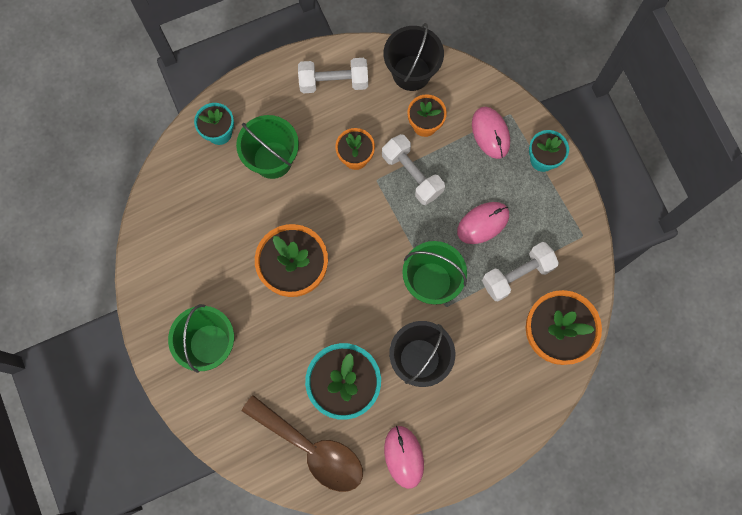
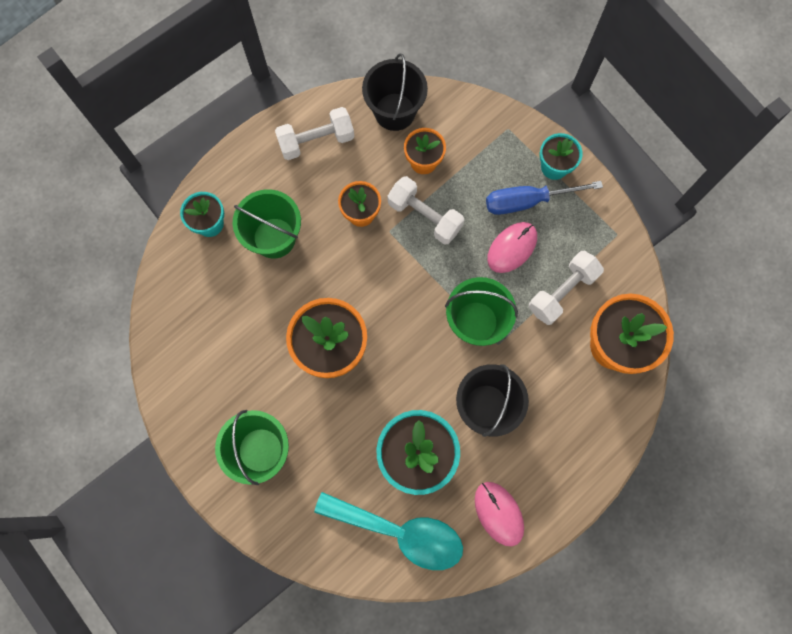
camera: 15 degrees left, 0 degrees up
brown spoon [242,395,363,492] -> turquoise spoon [314,492,463,570]
pink mouse [472,107,510,159] -> none
none -> blue screwdriver [486,181,603,215]

